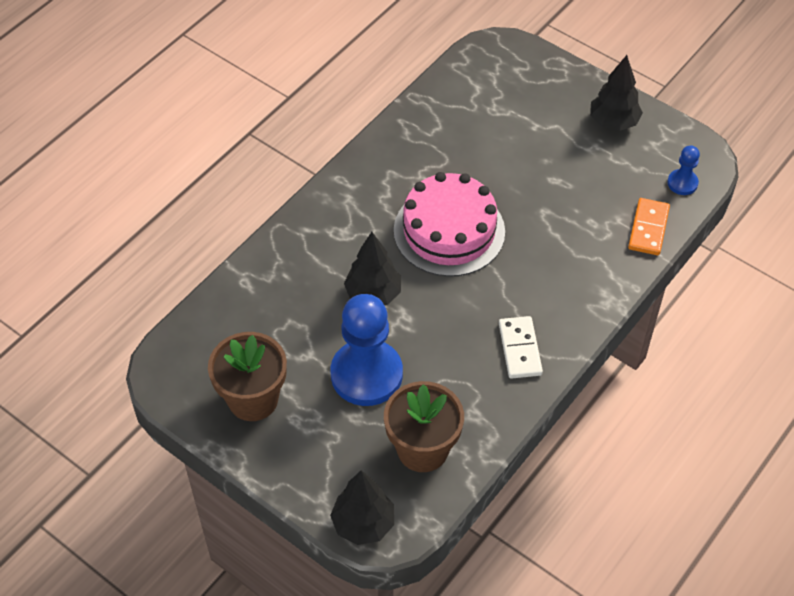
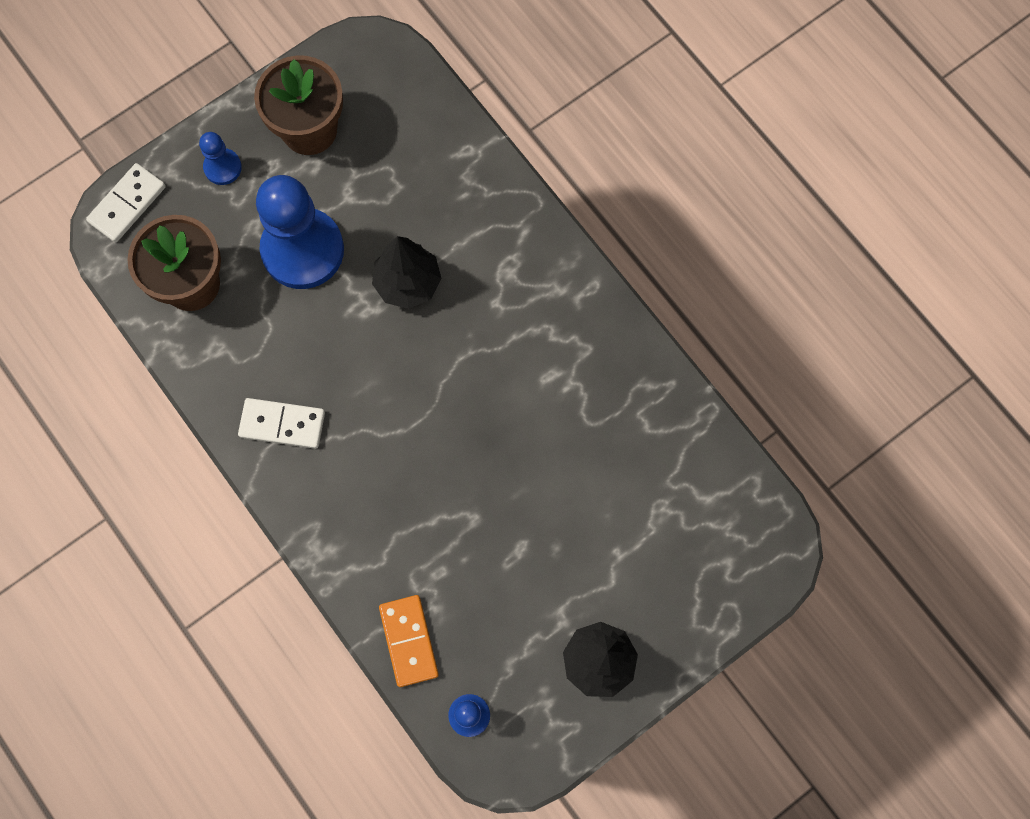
camera: 105 degrees right, 20 degrees up
black tree [330,471,394,545] -> white domino [86,163,166,242]
pink cake [394,172,505,277] -> none
orange domino [628,198,670,255] -> orange domino turned 45 degrees clockwise [379,595,439,687]
none -> blue pawn [199,132,242,185]

